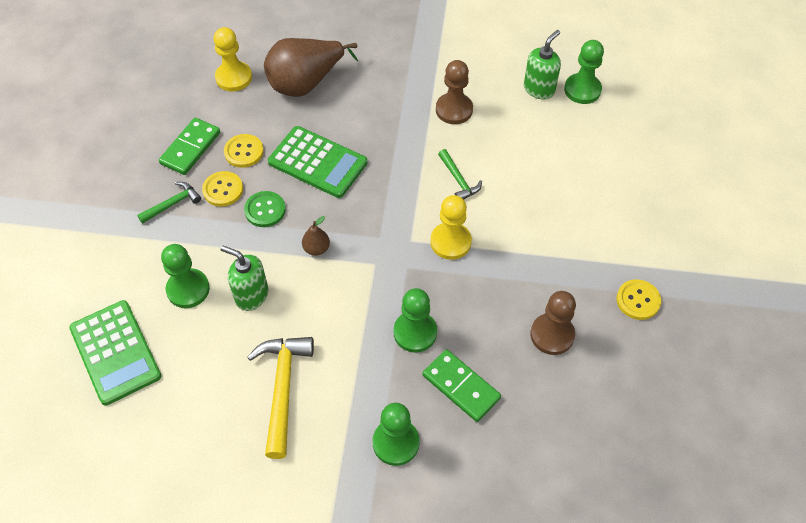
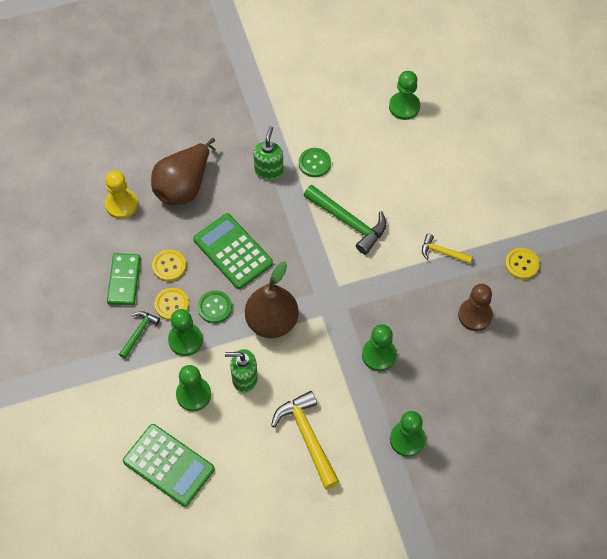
camera: 25 degrees left, 5 degrees up
green calculator [268,126,367,198] -> green calculator turned 135 degrees counterclockwise [193,213,273,289]
brown pear [302,216,330,256] -> brown pear [245,261,299,338], size x2.33
green domino [423,349,501,422] -> none
yellow pawn [430,195,472,260] -> none
brown pawn [436,60,473,124] -> green button [299,148,331,177]
green hammer [438,149,482,199] -> green hammer [304,185,386,255], size x1.78
green soap dispenser [524,30,561,99] -> green soap dispenser moved to [253,126,284,181]
none -> green pawn [168,309,203,356]
none -> yellow hammer [422,234,473,264]

